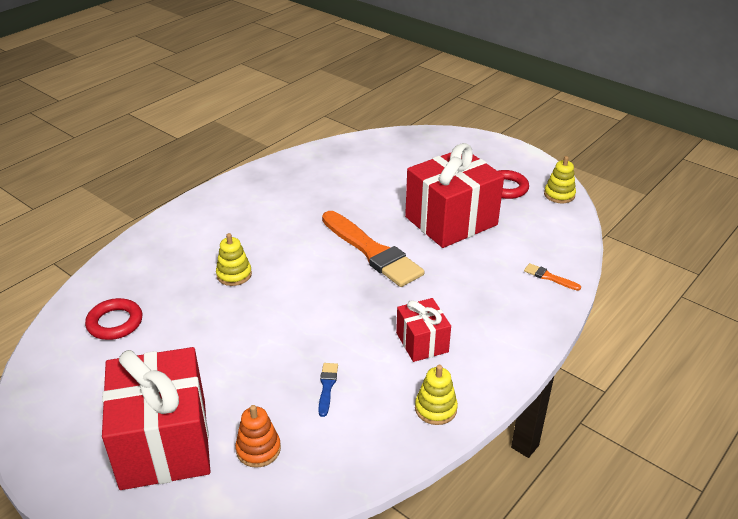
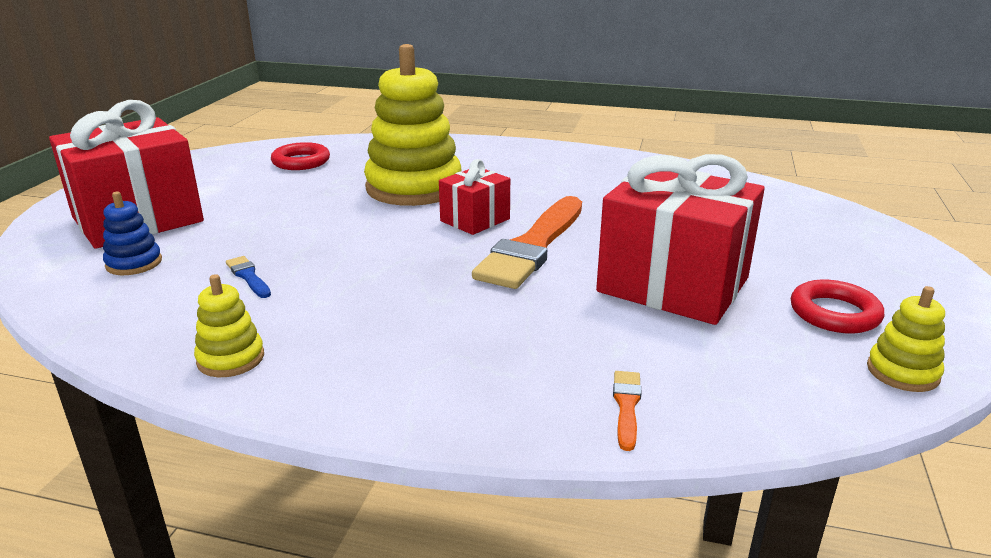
camera: 65 degrees right, 10 degrees down
yellow stacking toy [216,233,252,286] -> yellow stacking toy [364,44,461,206], size x2.25
orange stacking toy [235,405,281,468] -> blue stacking toy [103,192,162,275]
blue brush [318,363,338,417] -> blue brush turned 105 degrees counterclockwise [226,256,271,298]
red gift [396,298,451,362] -> red gift moved to [439,159,510,235]

